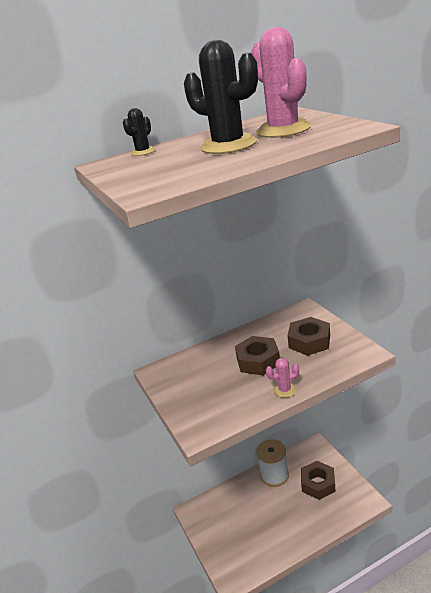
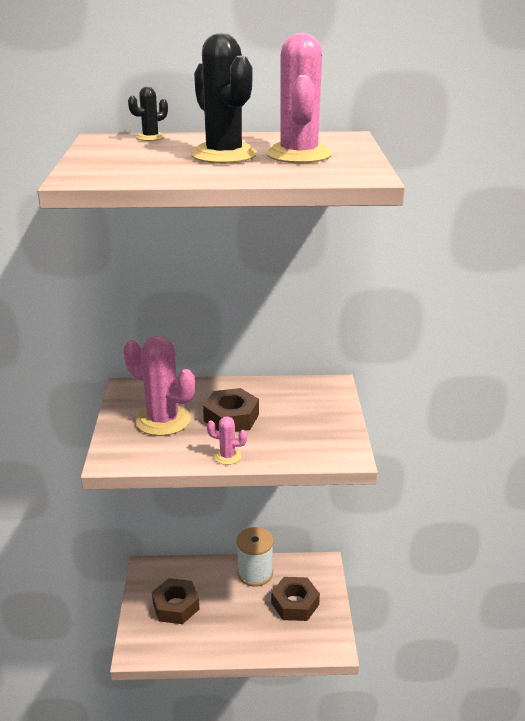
camera: 20 degrees right, 0 degrees up
brown nut [287,317,330,356] -> brown nut moved to [152,578,199,624]
none -> pink cactus [124,336,195,436]

